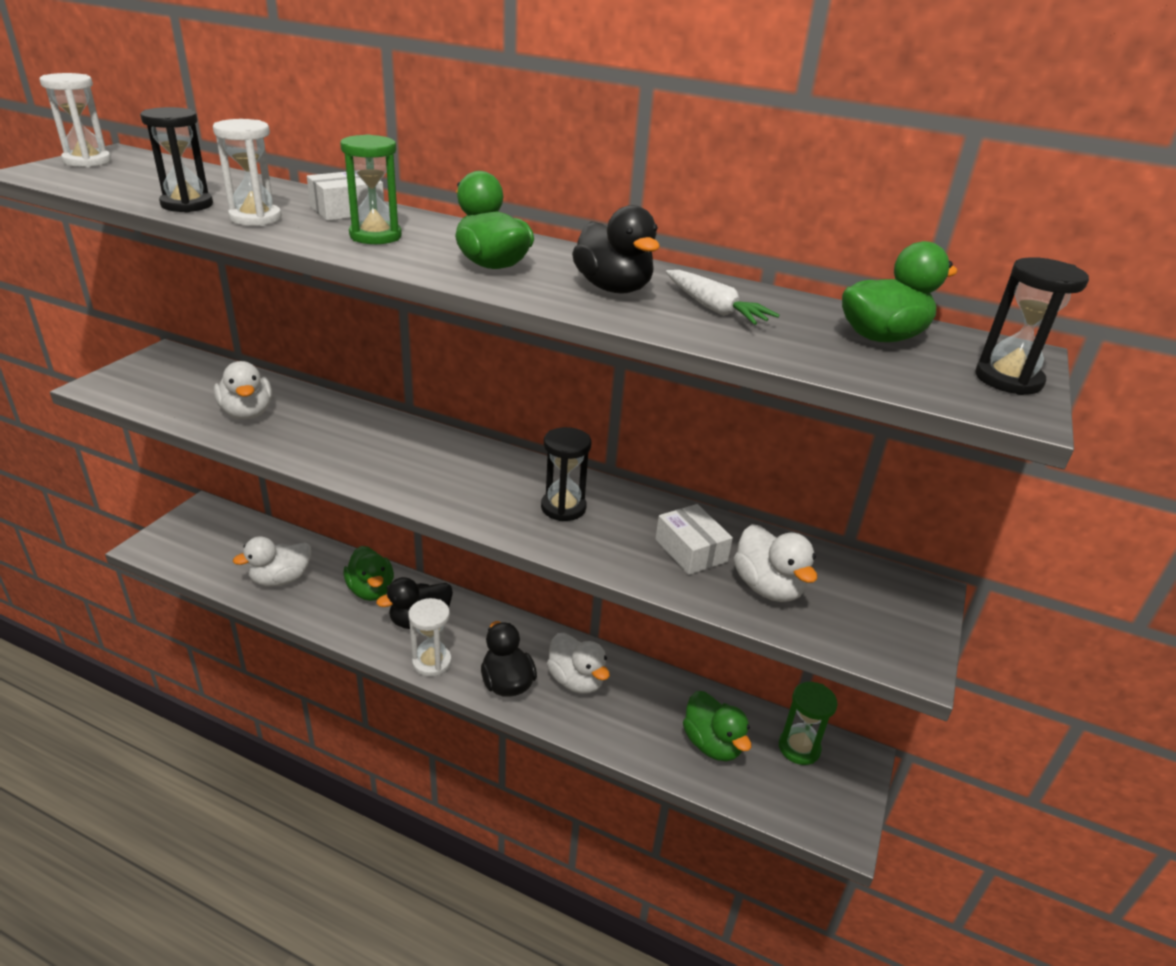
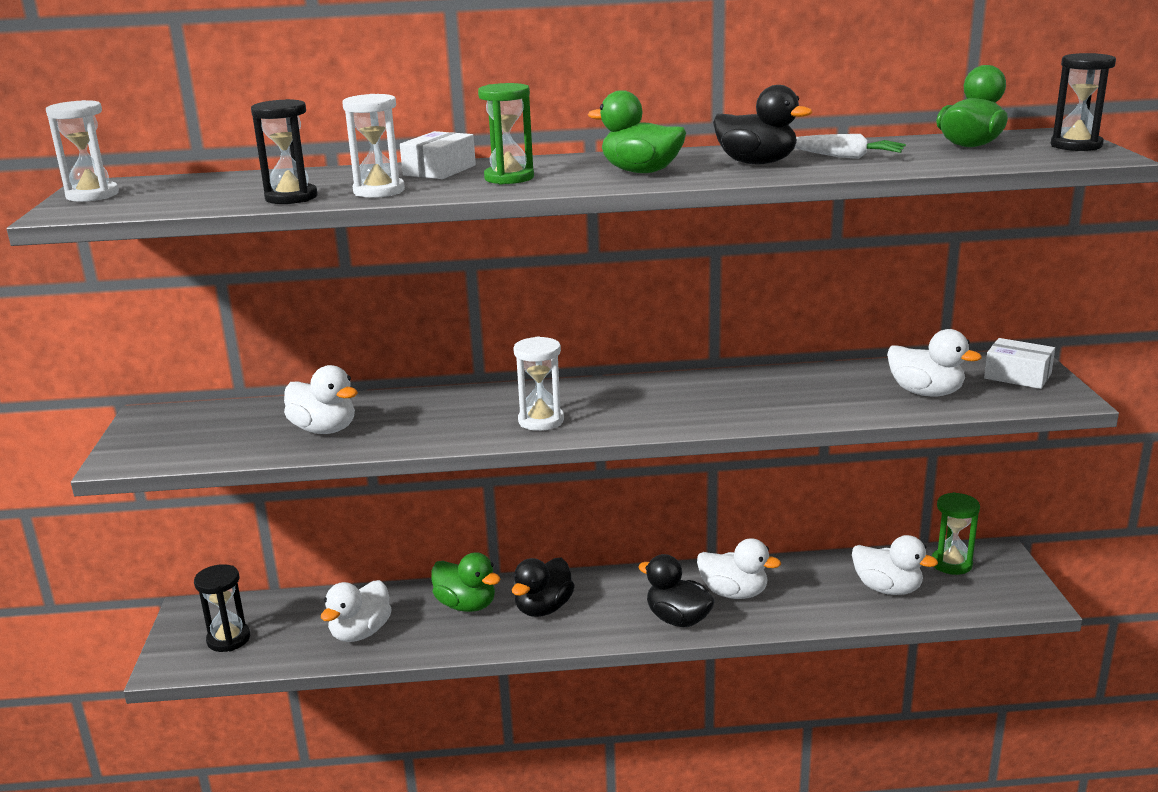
camera: 25 degrees left, 10 degrees down
white hourglass [408,598,452,677] -> white hourglass moved to [513,336,564,431]
black hourglass [541,427,591,521] -> black hourglass moved to [194,564,250,652]
white box [655,504,733,575] -> white box moved to [984,338,1055,389]
green duck [683,691,751,761] -> white duck [852,535,938,595]

